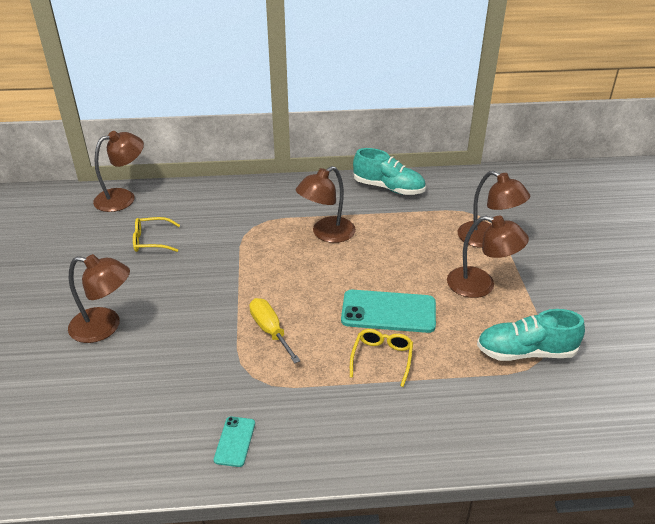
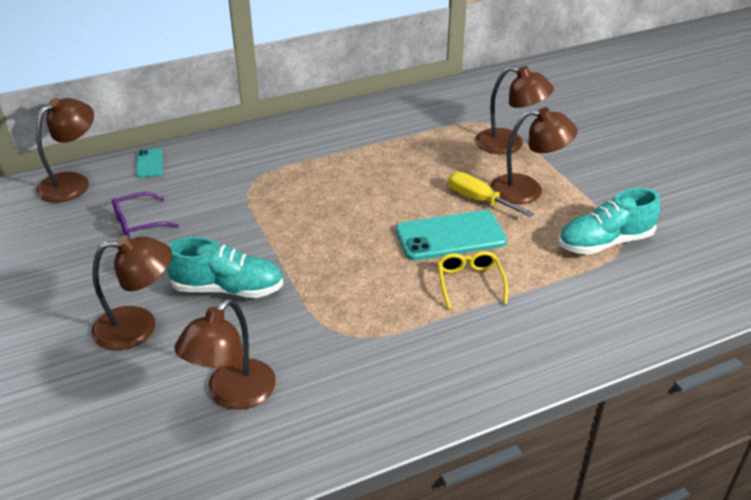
camera: 20 degrees left, 0 degrees up
yellow glasses [133,217,180,252] -> purple glasses [112,192,179,237]
turquoise phone [214,416,255,467] -> turquoise phone moved to [137,149,163,178]
yellow screwdriver [249,298,301,363] -> yellow screwdriver moved to [448,172,534,217]
brown lamp [296,166,356,243] -> brown lamp moved to [174,299,276,410]
turquoise shoe [353,148,426,195] -> turquoise shoe moved to [167,237,283,298]

